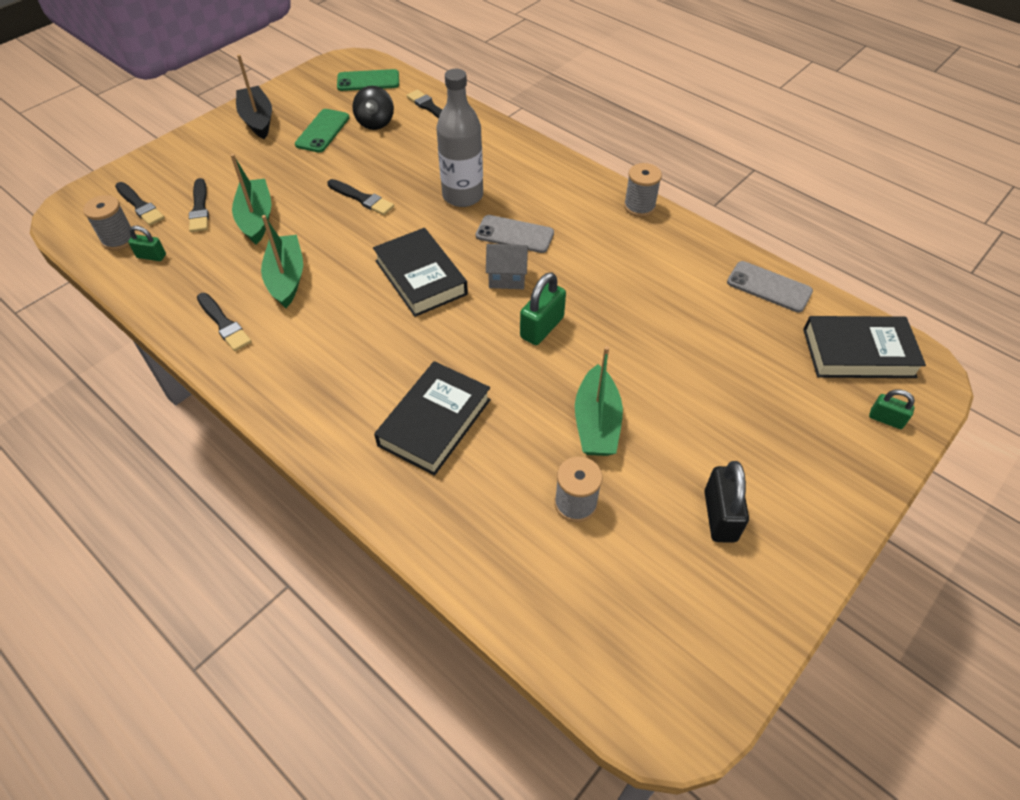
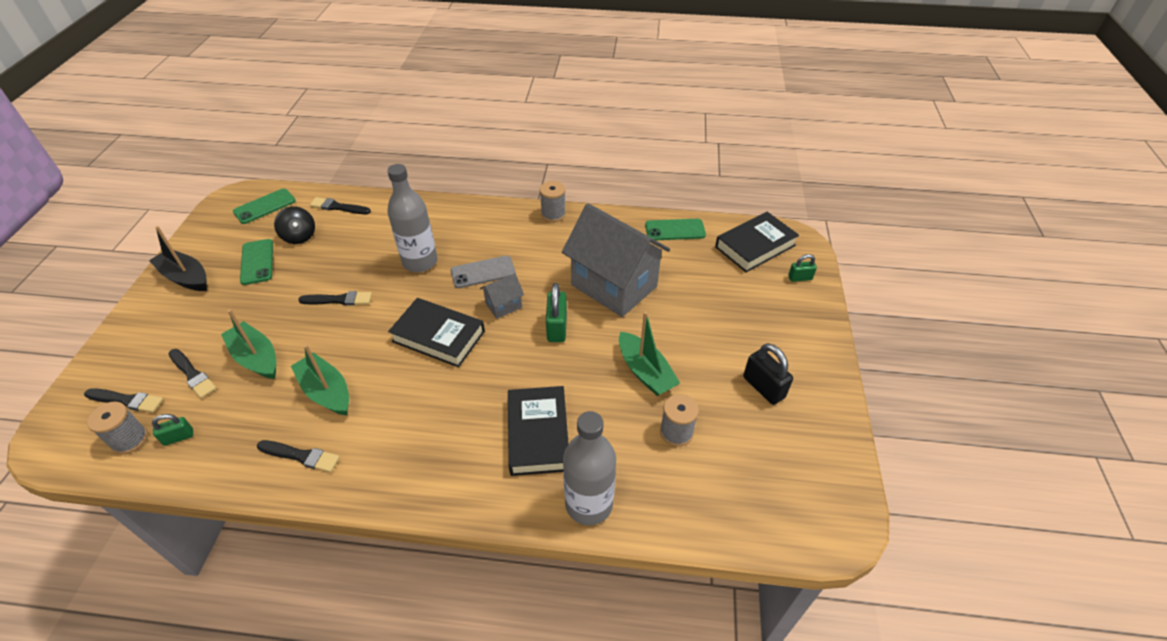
camera: 35 degrees left, 5 degrees down
grey phone [727,261,813,312] -> green phone [645,219,706,240]
none -> grey house [562,203,670,317]
none -> grey bottle [563,411,616,525]

